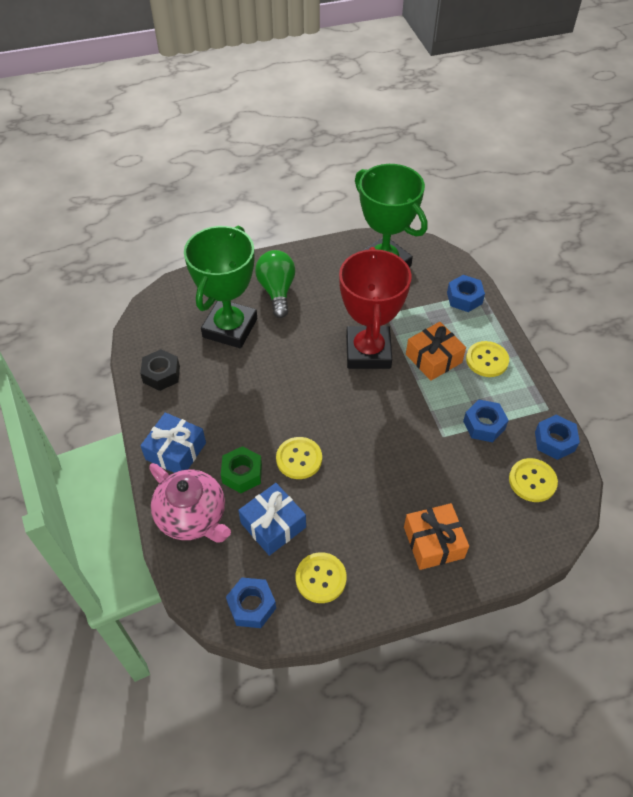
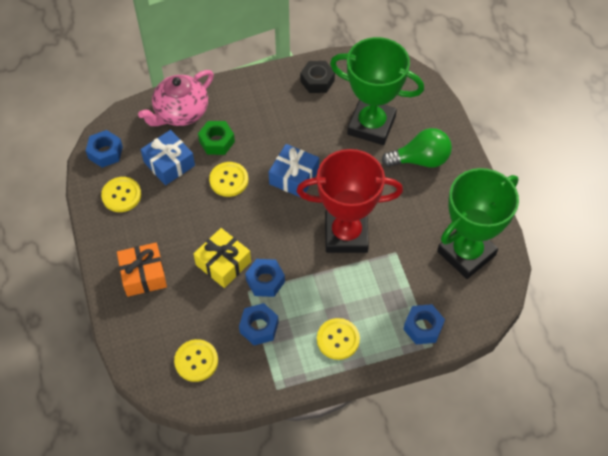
camera: 90 degrees right, 5 degrees up
blue gift [140,412,206,473] -> blue gift moved to [269,144,319,197]
orange gift [406,322,466,381] -> none
blue nut [535,415,580,460] -> blue nut moved to [245,259,285,297]
none -> yellow gift [194,228,251,288]

